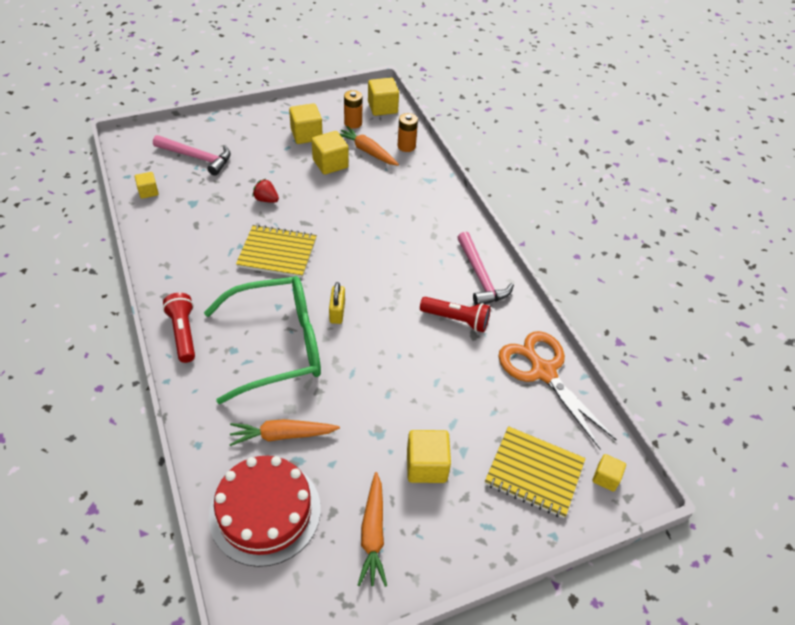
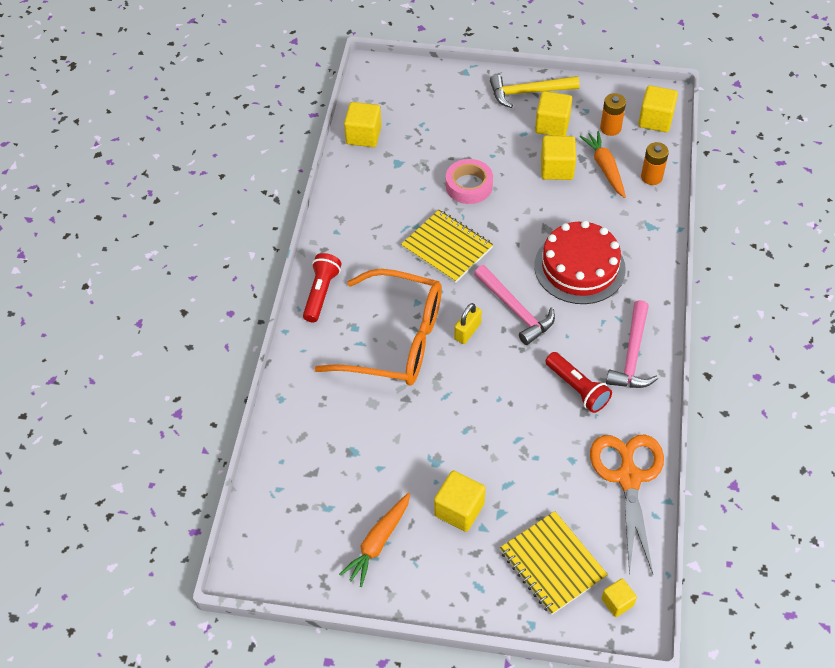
camera: 35 degrees right, 5 degrees up
yellow cube [135,172,159,199] -> yellow cube [344,102,381,147], size x1.67
pink hammer [153,135,231,176] -> pink hammer moved to [474,265,555,345]
green glasses [204,276,321,404] -> orange glasses [314,269,442,385]
red cake [209,456,321,567] -> red cake moved to [534,221,626,304]
orange carrot [229,419,340,446] -> none
red strawberry [253,179,279,203] -> pink tape [446,159,493,204]
none -> yellow hammer [490,75,579,108]

